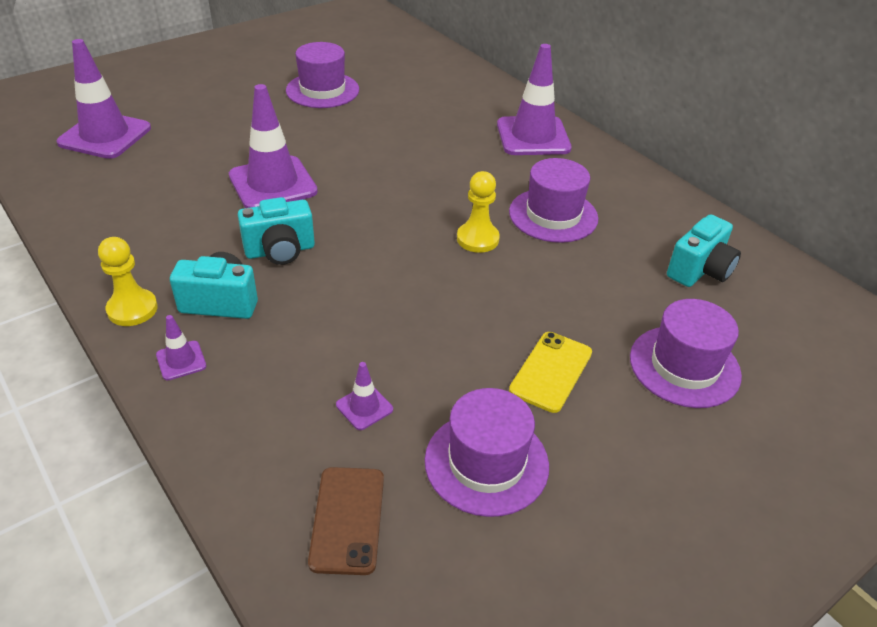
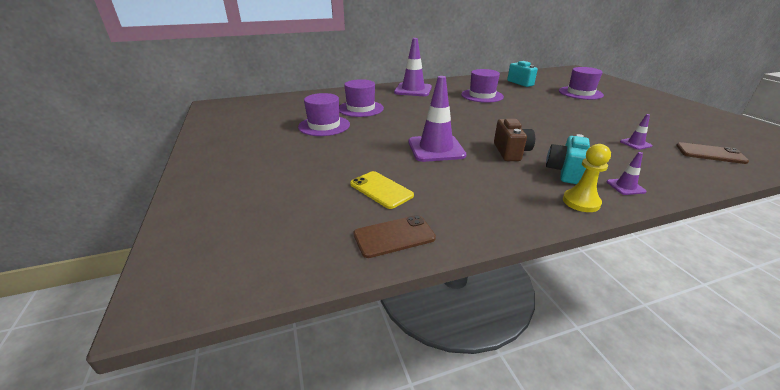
camera: 70 degrees left, 10 degrees down
purple traffic cone [56,39,151,159] -> none
turquoise camera [238,197,315,265] -> brown camera [494,119,535,161]
purple hat [425,388,549,517] -> purple hat moved to [339,79,384,117]
yellow pawn [457,171,500,253] -> none
yellow phone [509,332,592,413] -> yellow phone moved to [350,171,414,209]
none -> brown phone [353,215,436,258]

